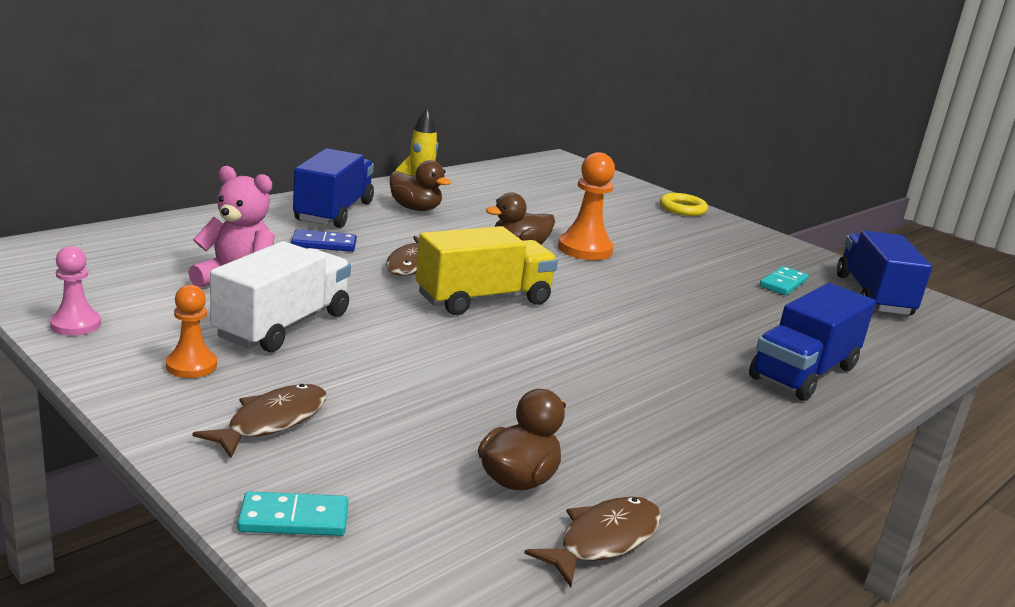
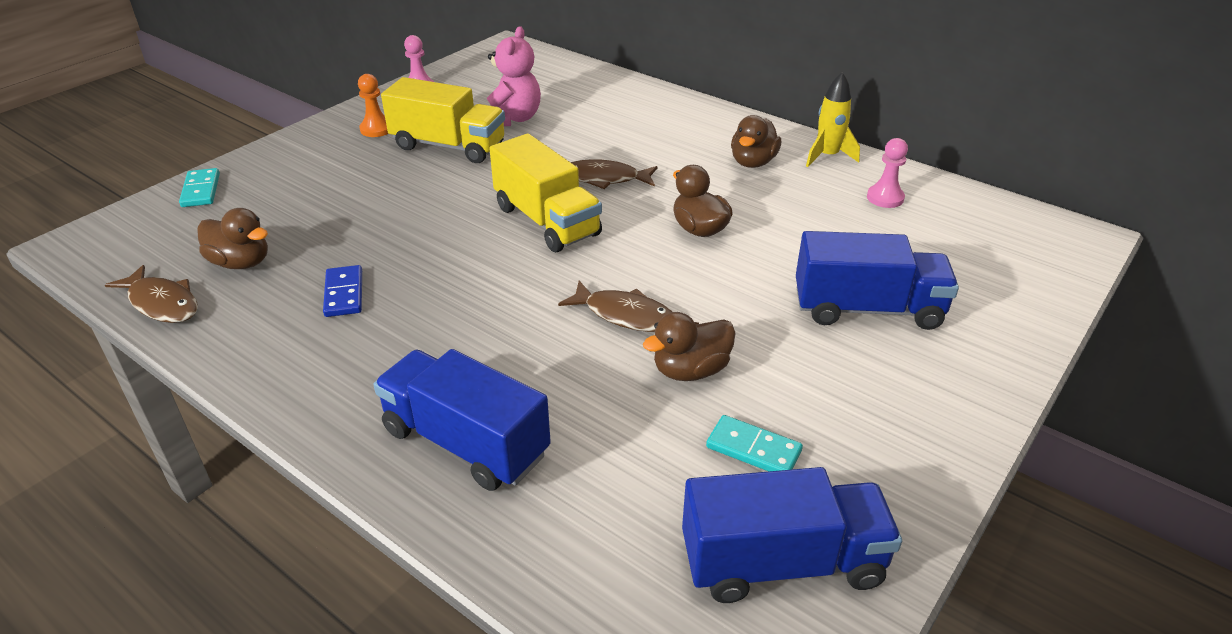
camera: 85 degrees right, 15 degrees up
brown fish [192,384,327,458] -> brown fish moved to [558,281,672,332]
white truck [210,241,351,352] -> yellow truck [381,77,505,163]
blue domino [291,229,357,252] -> blue domino moved to [323,265,362,317]
blue truck [293,148,374,228] -> blue truck moved to [796,231,959,330]
orange pawn [558,152,615,260] -> none
yellow ring [660,193,708,216] -> none
none -> brown duck [643,312,736,381]
none -> pink pawn [867,138,908,208]

